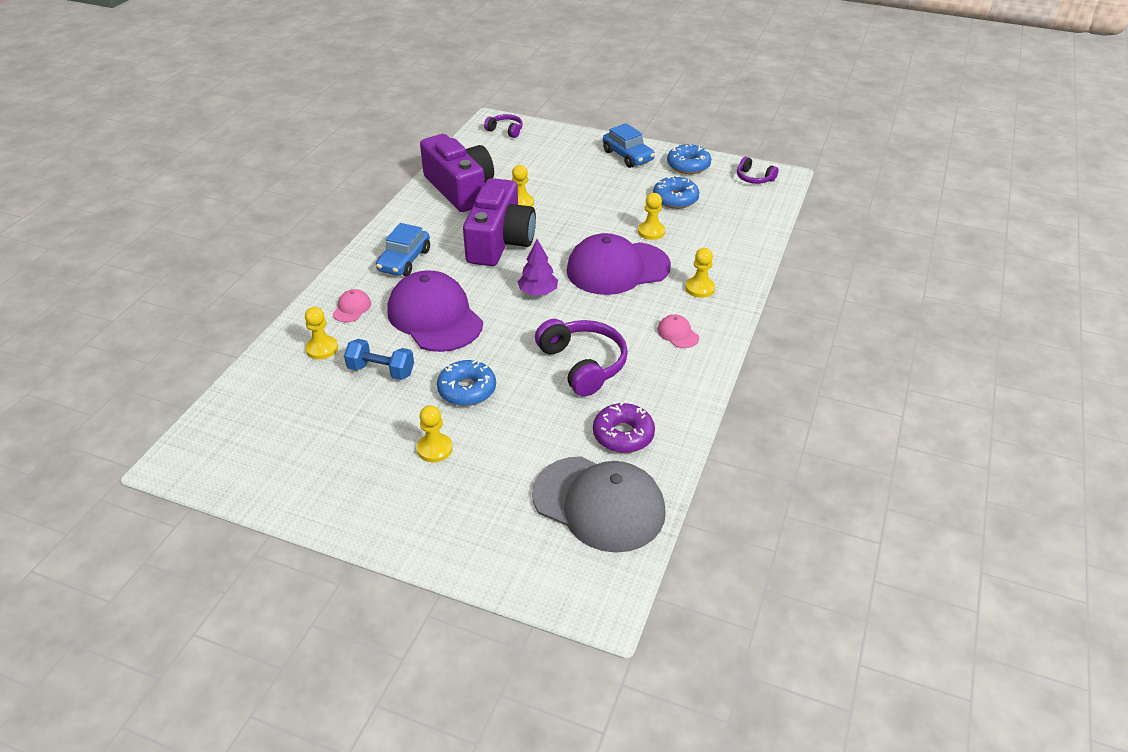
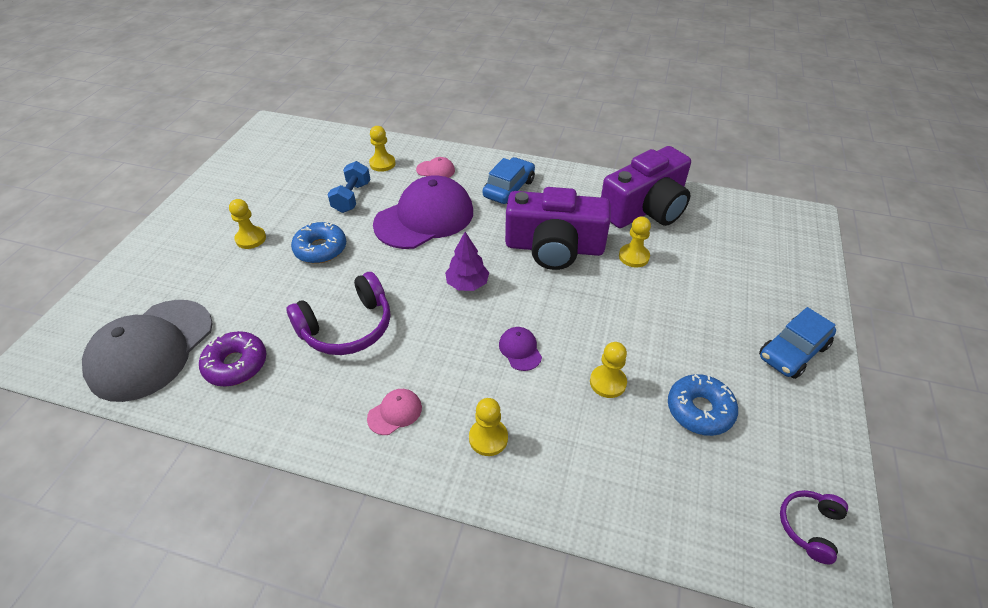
camera: 85 degrees right, 5 degrees up
blue car [376,223,430,276] -> blue car turned 105 degrees clockwise [483,157,535,204]
purple headphones [484,114,523,138] -> none
purple cap [567,233,671,295] -> purple cap [499,327,542,371], size x0.41
blue donut [667,144,711,174] -> none

